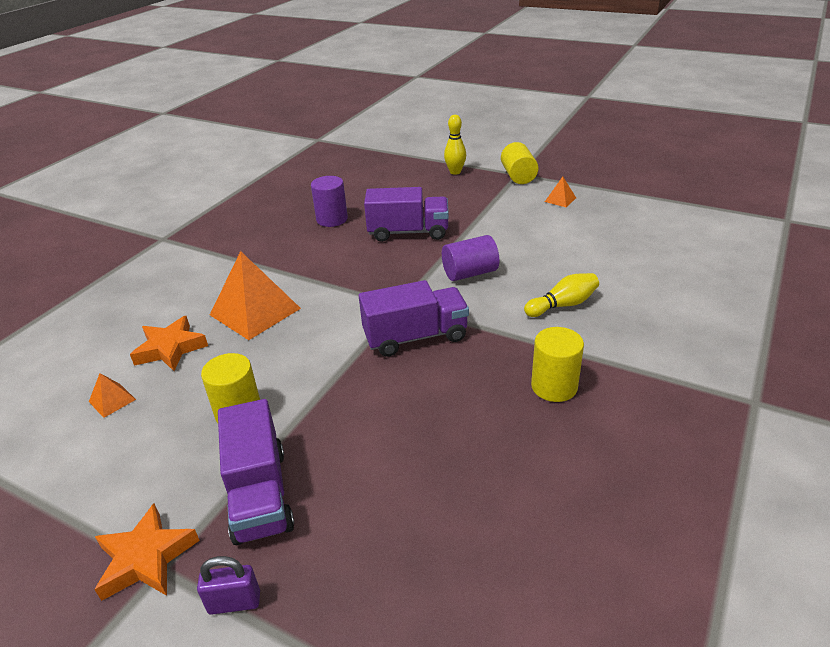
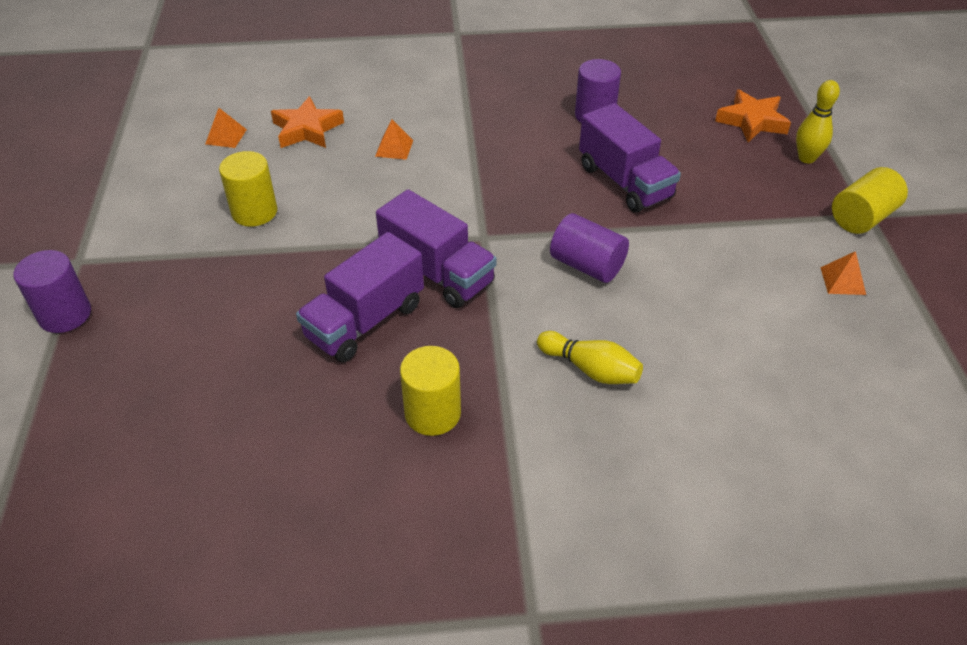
camera: 55 degrees right, 10 degrees up
orange star [94,503,200,601] -> orange star moved to [715,89,791,142]
purple padlock [197,556,260,615] -> purple cylinder [13,250,91,333]
orange pyramid [210,251,301,340] -> orange pyramid [375,119,413,160], size x0.45
purple truck [218,399,294,545] -> purple truck moved to [296,232,424,363]

